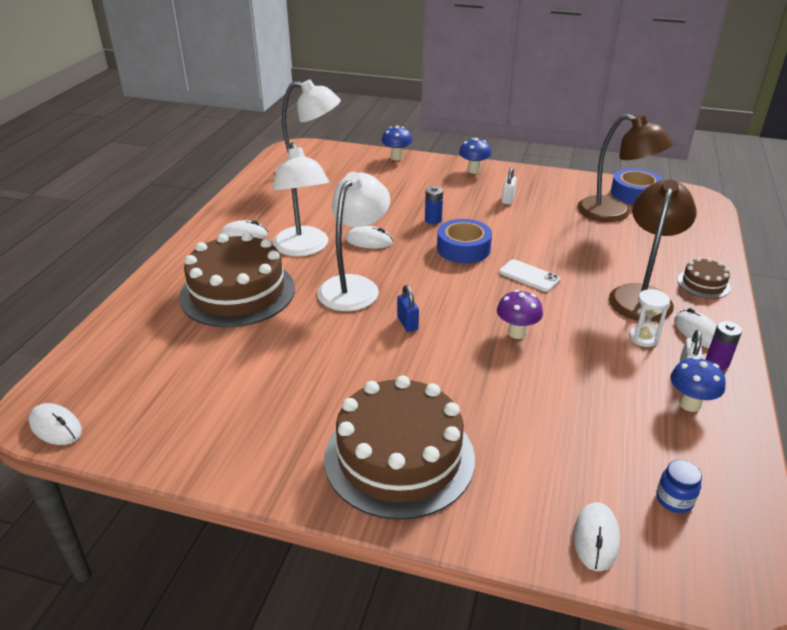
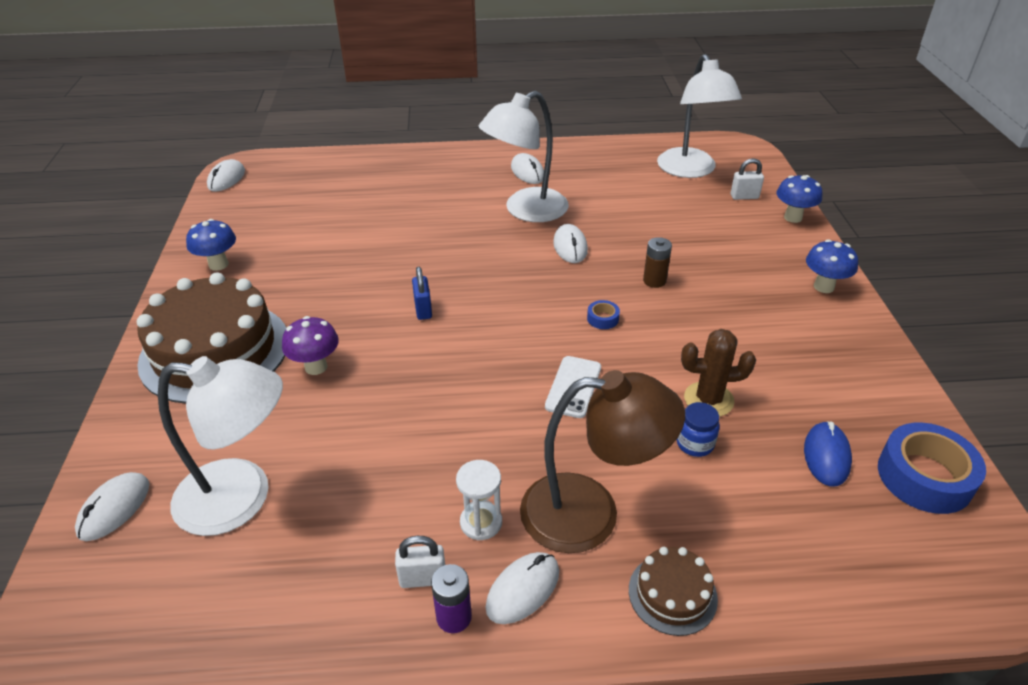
camera: 70 degrees right, 5 degrees up
brown cake [179,232,295,328] -> none
white lamp [317,172,390,311] -> white lamp moved to [158,356,283,536]
blue padlock [397,285,419,332] -> blue padlock turned 60 degrees counterclockwise [412,267,432,320]
blue battery [425,186,443,224] -> brown battery [643,237,672,288]
blue tape [437,219,492,263] -> blue tape [587,300,620,329], size x0.44
purple mushroom [497,290,543,339] -> purple mushroom moved to [282,316,339,375]
white padlock [502,167,517,204] -> white padlock moved to [731,158,764,200]
white mouse [574,502,620,571] -> white mouse turned 60 degrees counterclockwise [75,472,149,541]
brown lamp [577,114,673,222] -> blue mouse [804,421,852,486]
blue jar [656,460,702,513] -> blue jar moved to [677,402,720,457]
blue mushroom [670,356,726,412] -> blue mushroom moved to [186,219,236,271]
none -> brown cactus [681,329,756,417]

